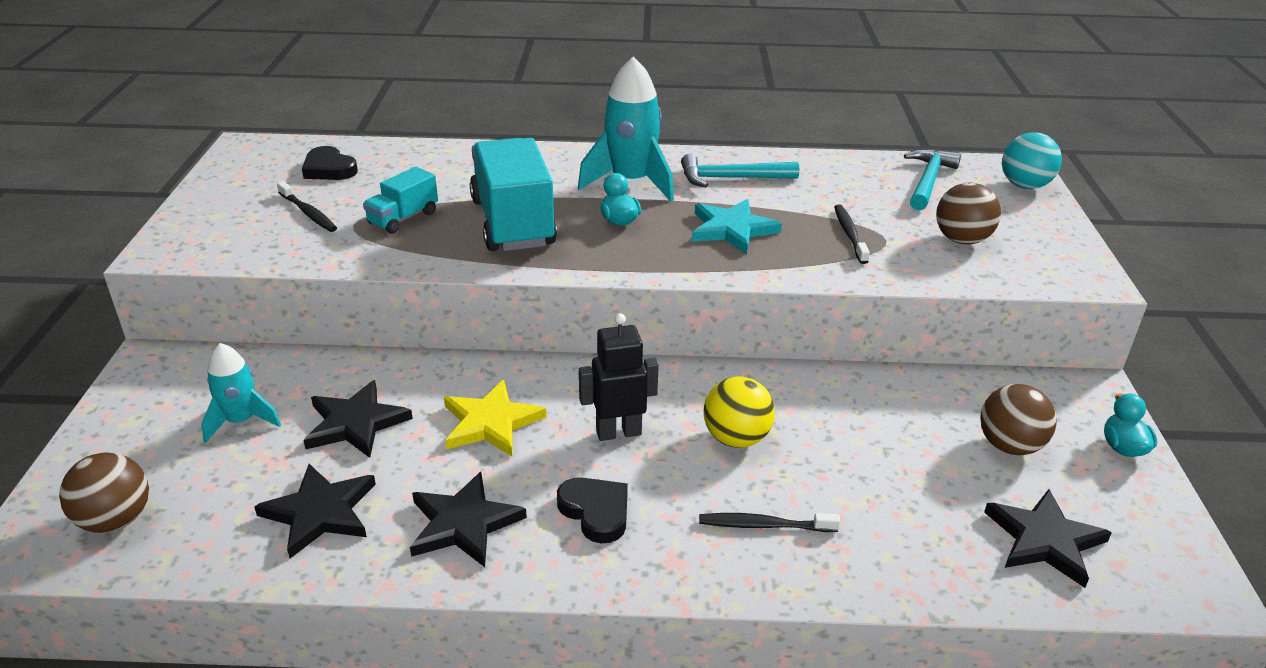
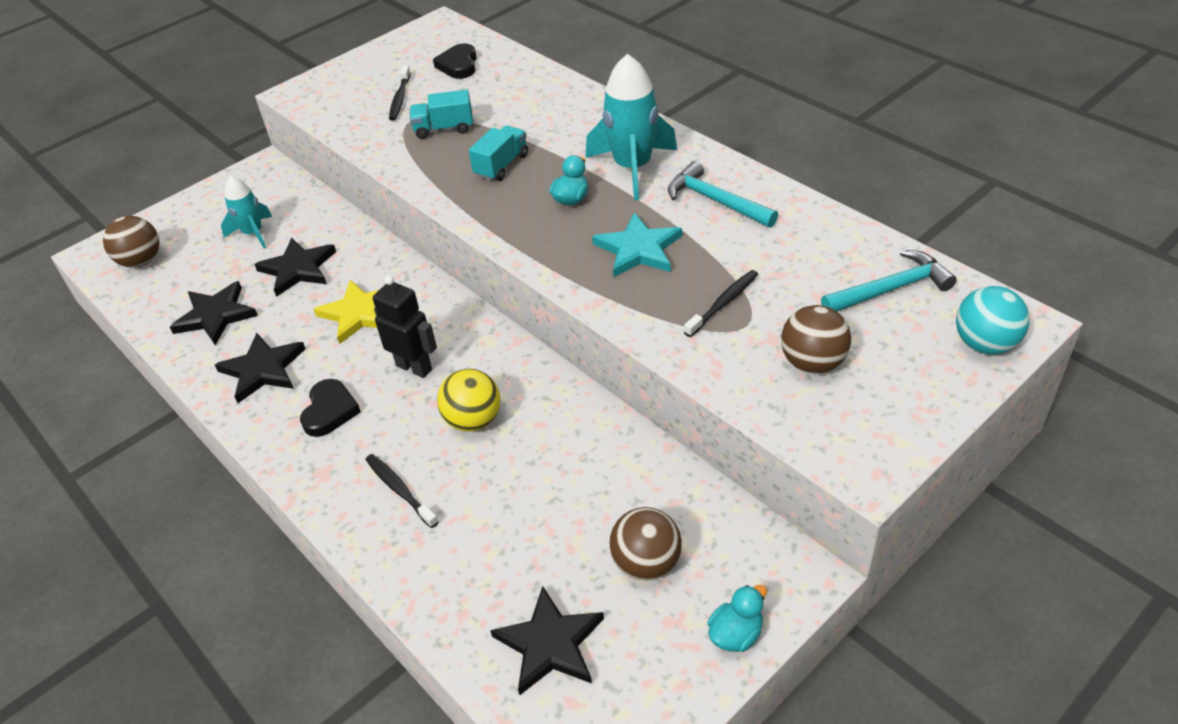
camera: 50 degrees right, 10 degrees up
turquoise truck [470,138,557,251] -> turquoise truck [469,125,528,181], size x0.51

